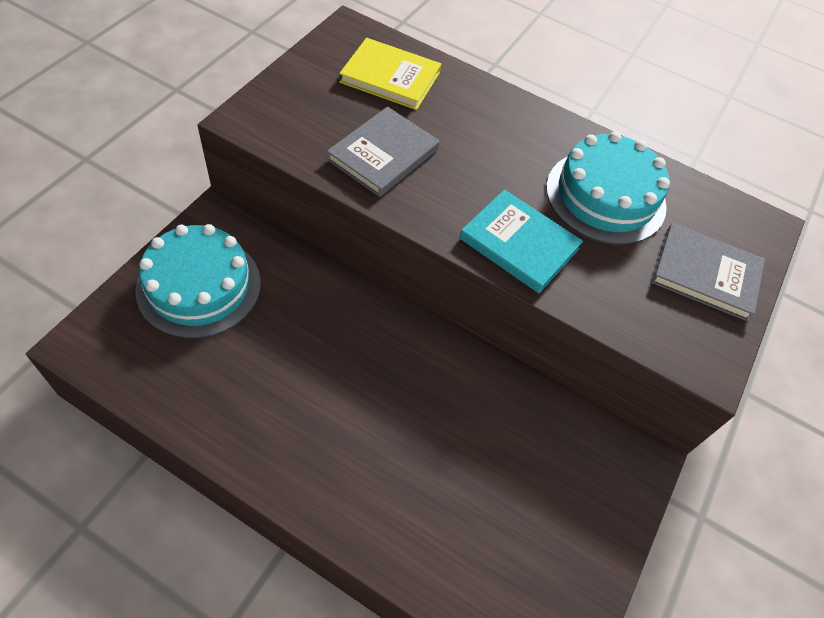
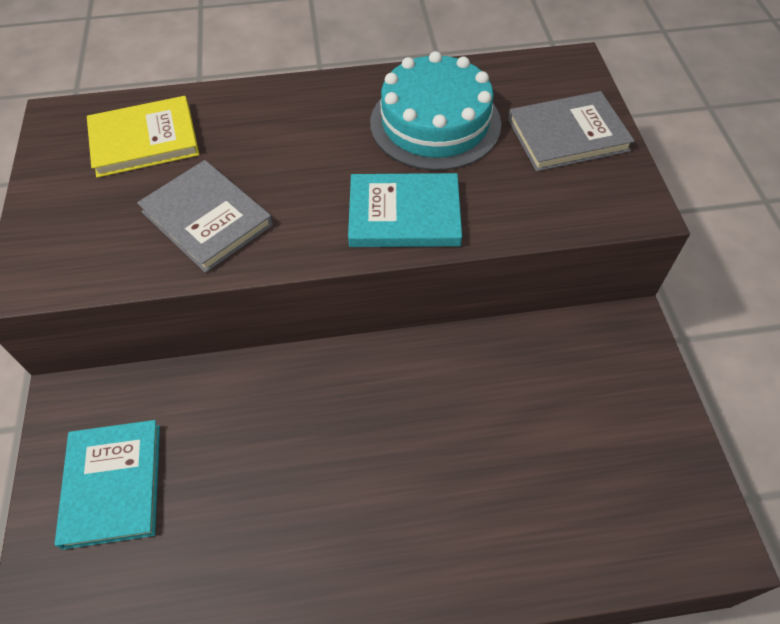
camera: 30 degrees left, 0 degrees up
turquoise cake [135,224,261,339] -> turquoise book [55,420,160,550]
grey book [327,107,440,197] -> grey book turned 45 degrees counterclockwise [137,160,273,273]

